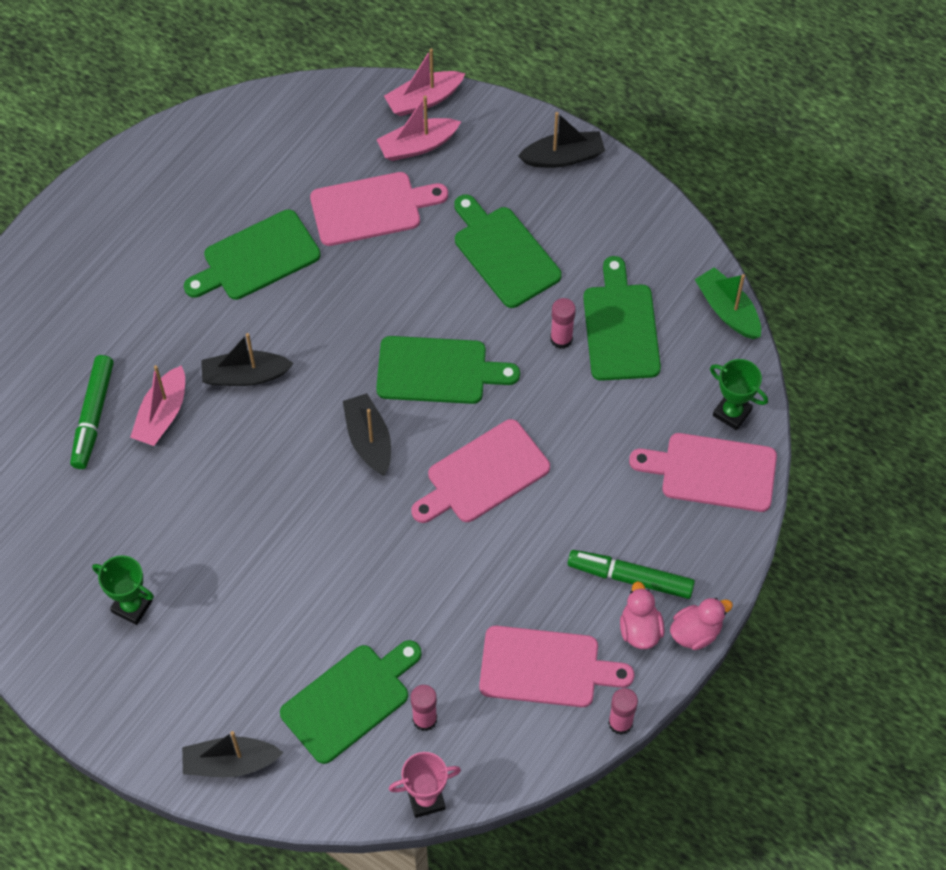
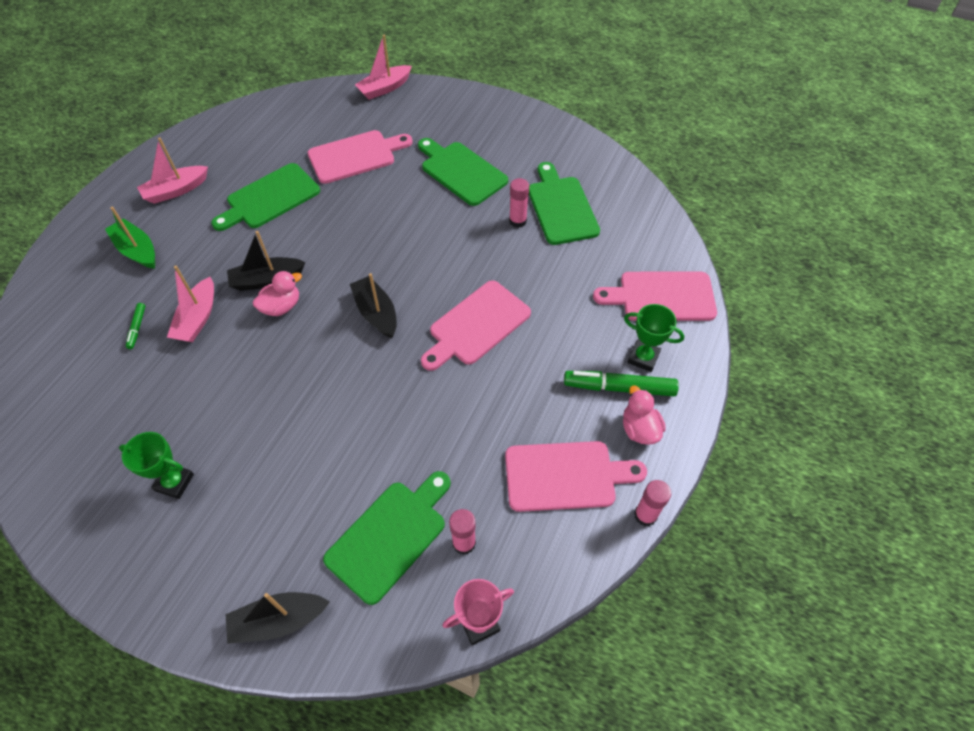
camera: 10 degrees left, 5 degrees down
green marker [70,355,114,469] -> green marker [126,303,145,349], size x0.50
pink boat [376,96,461,161] -> pink boat moved to [137,138,208,204]
green cutting board [376,336,520,404] -> none
black boat [518,112,605,168] -> none
pink duck [670,598,733,650] -> pink duck moved to [253,271,302,316]
green boat [694,267,761,339] -> green boat moved to [105,207,155,269]
green trophy [710,359,768,430] -> green trophy moved to [624,304,684,372]

